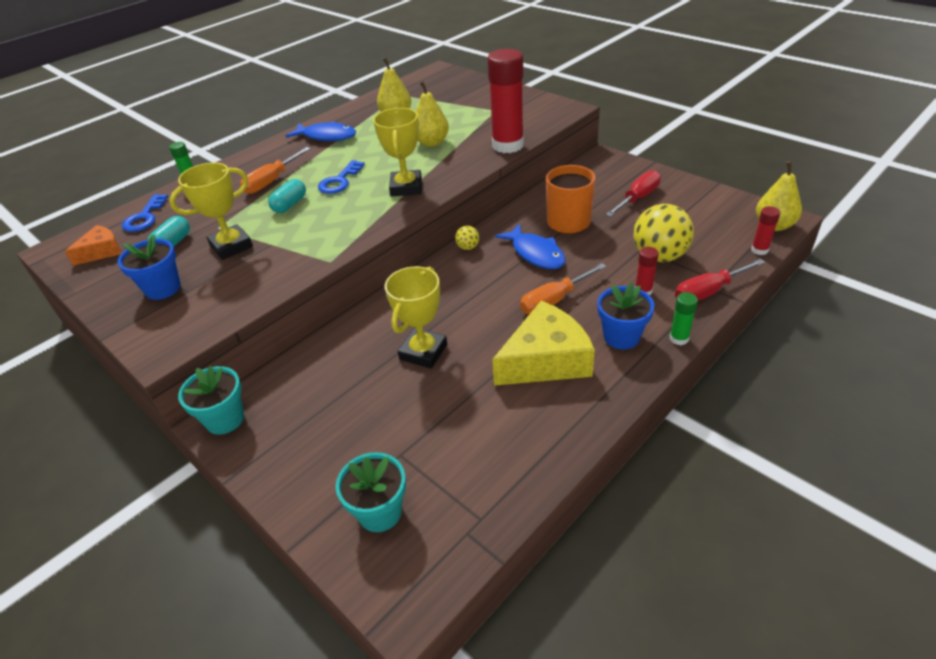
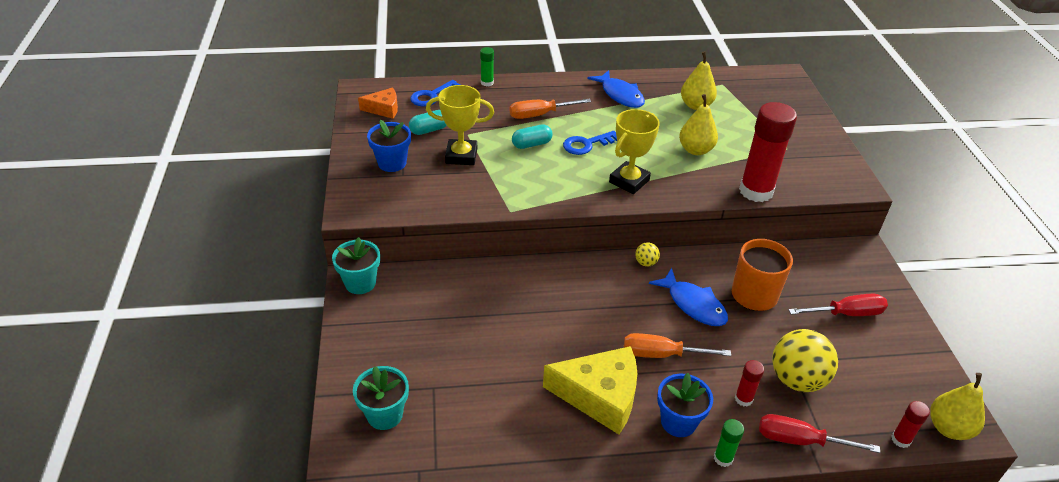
camera: 35 degrees right, 0 degrees up
yellow trophy [385,266,447,368] -> none
blue fish [495,223,566,269] -> blue fish turned 45 degrees counterclockwise [649,268,728,326]

